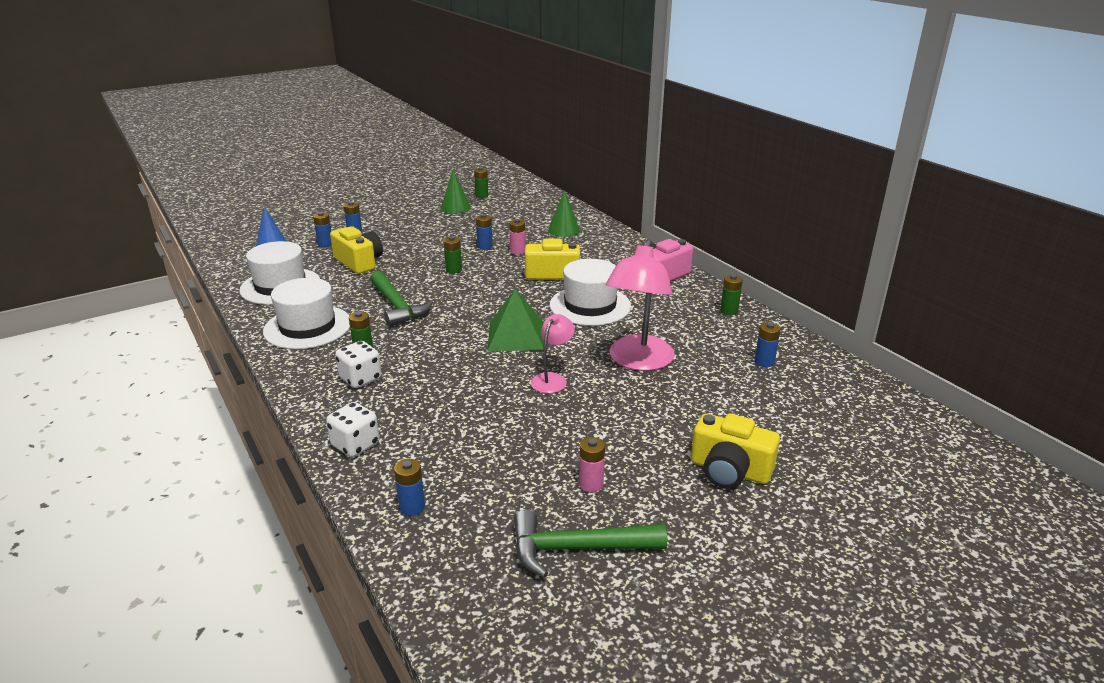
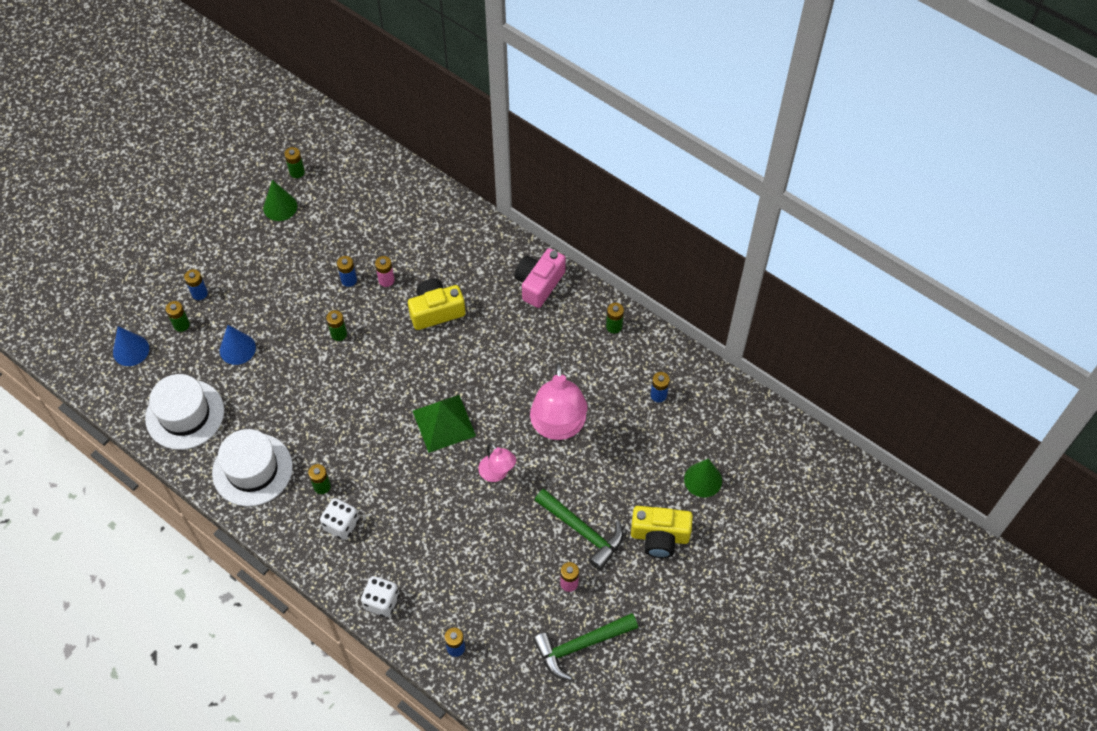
camera: 20 degrees left, 30 degrees up
blue battery [313,212,332,247] -> green battery [166,301,190,332]
yellow camera [330,226,383,274] -> blue cone [220,325,256,365]
green hammer [370,271,433,327] -> green hammer moved to [535,489,623,570]
pink lamp [531,314,575,393] -> pink lamp turned 135 degrees clockwise [478,443,516,482]
green cone [548,190,580,237] -> green cone moved to [684,459,722,498]
white hat [550,259,631,326] -> none

